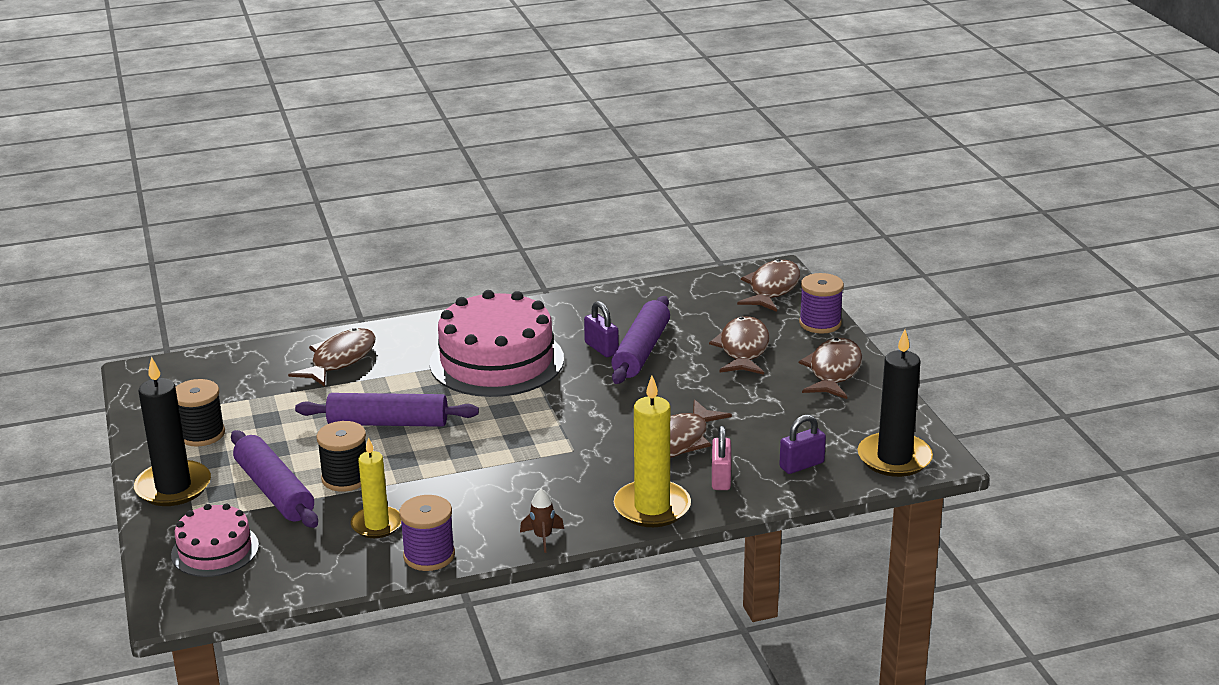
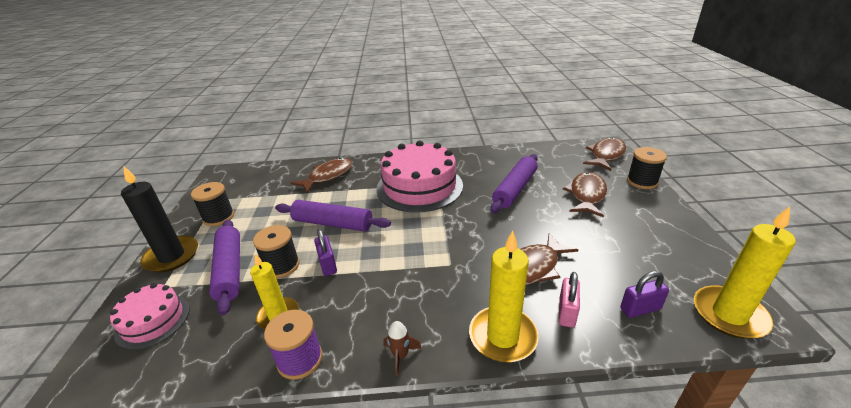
camera: 15 degrees right, 5 degrees up
purple padlock [584,301,619,357] -> purple padlock moved to [314,229,337,276]
purple spool [799,273,844,334] -> black spool [627,147,667,189]
brown fish [799,338,862,399] -> none
black candle [857,330,933,477] -> yellow candle [694,206,796,339]

